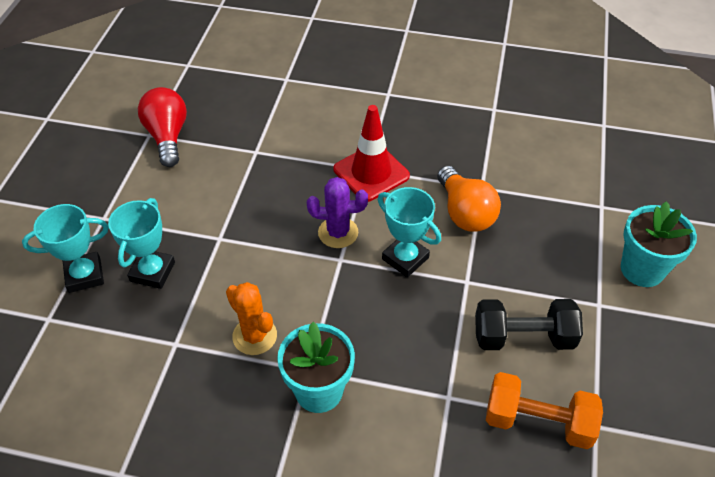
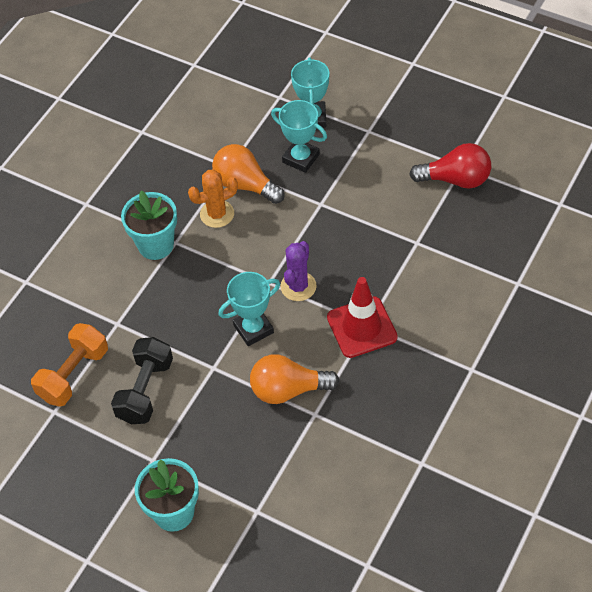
camera: 110 degrees right, 5 degrees up
none -> orange light bulb [212,144,285,204]

